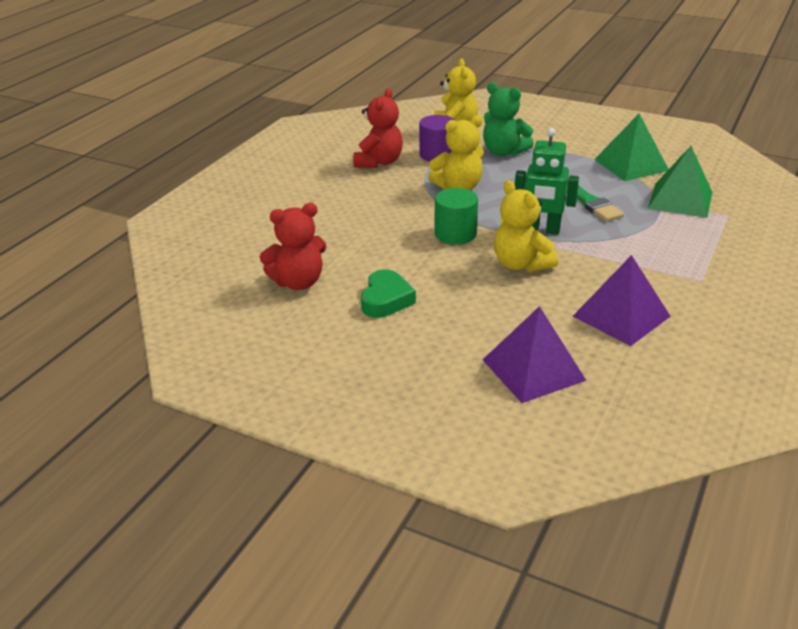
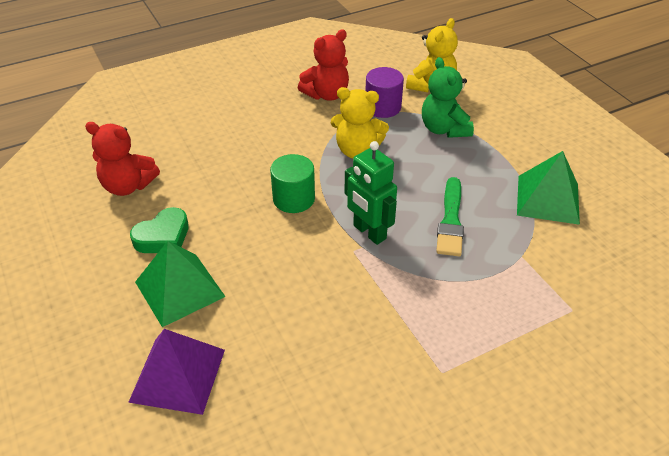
camera: 35 degrees right, 10 degrees up
yellow teddy bear [494,180,558,272] -> none
purple pyramid [573,255,671,346] -> none
green pyramid [648,146,712,218] -> green pyramid moved to [135,241,225,327]

